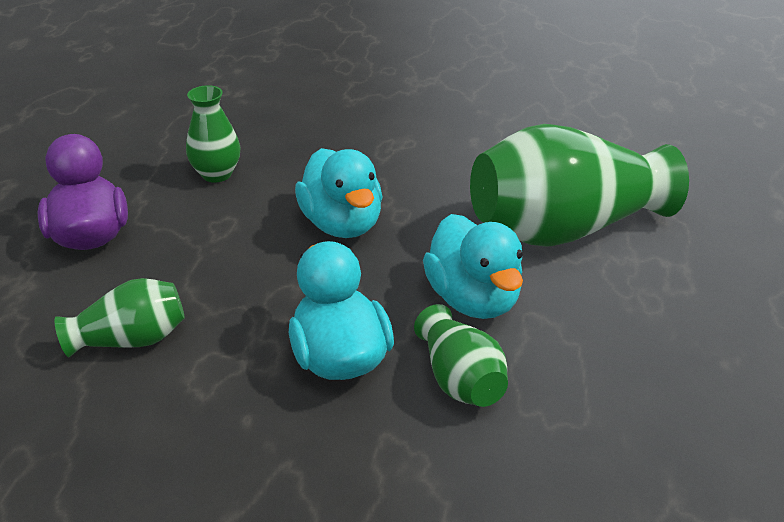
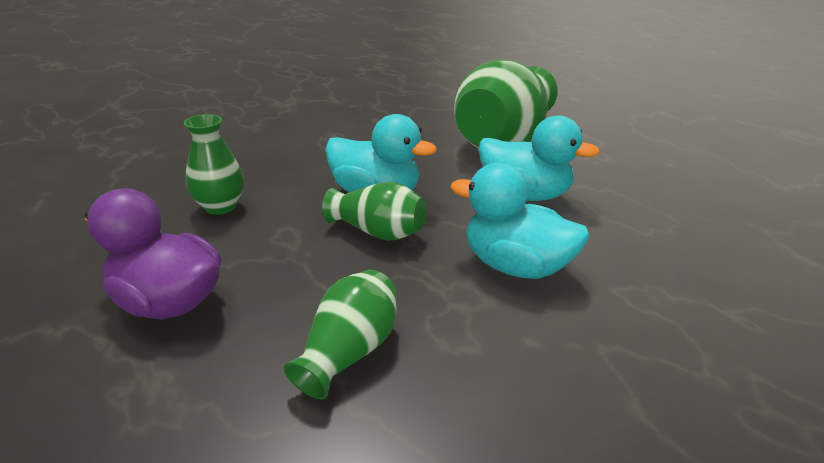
camera: 45 degrees left, 5 degrees down
green vase [414,304,508,407] -> green vase moved to [322,182,426,241]

